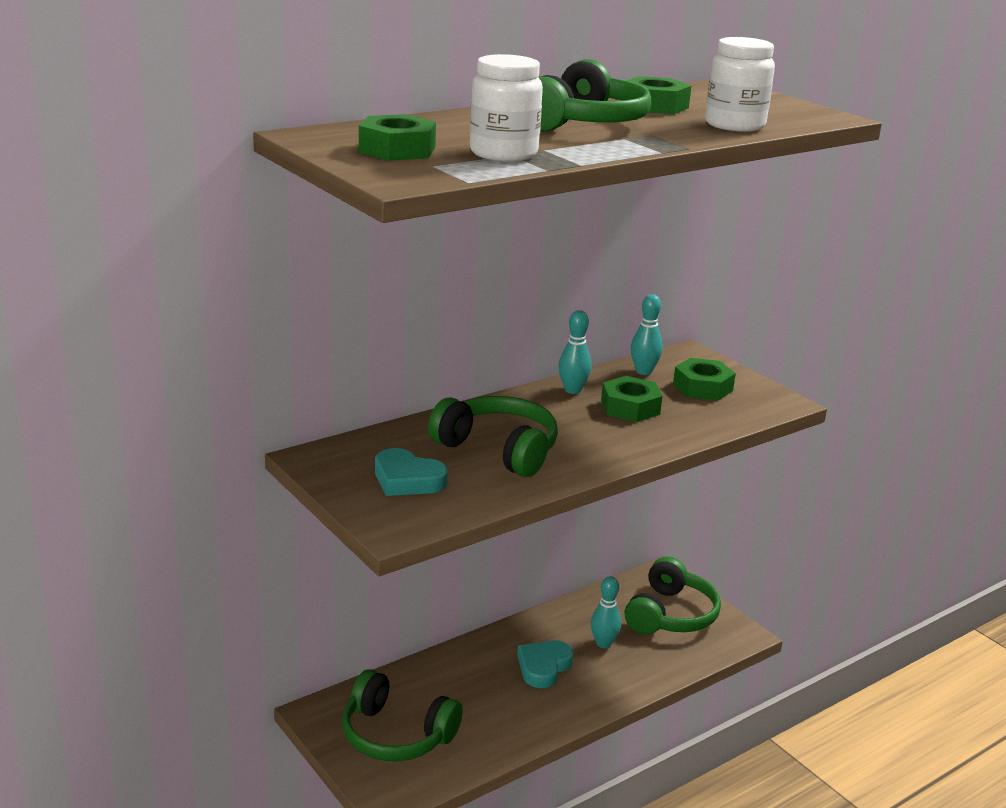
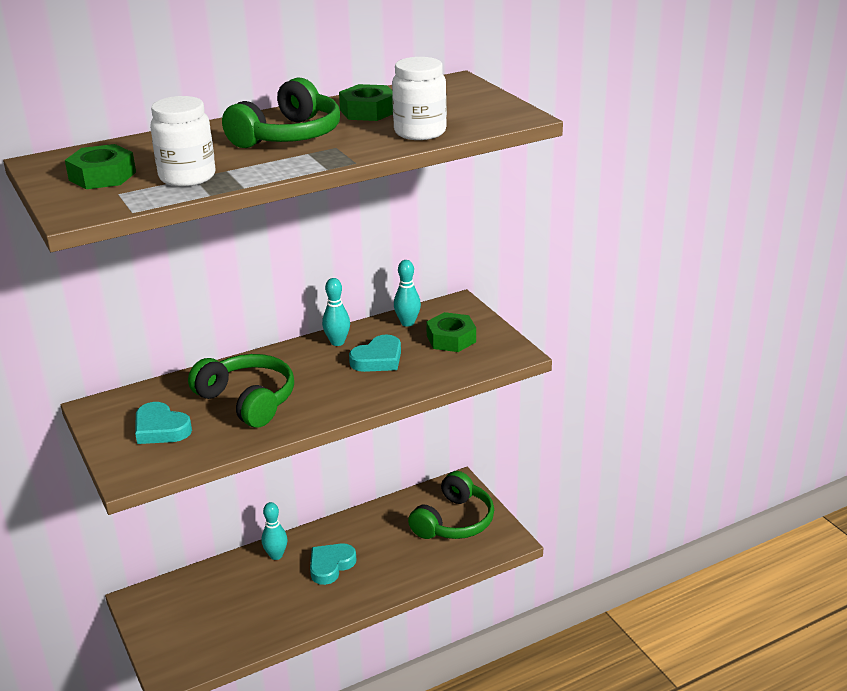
camera: 10 degrees right, 5 degrees up
green headphones [342,669,463,762] -> none
turquoise bowling pin [591,576,621,648] -> turquoise bowling pin moved to [262,502,287,560]
green nut [601,376,662,422] -> turquoise heart [349,335,401,372]

